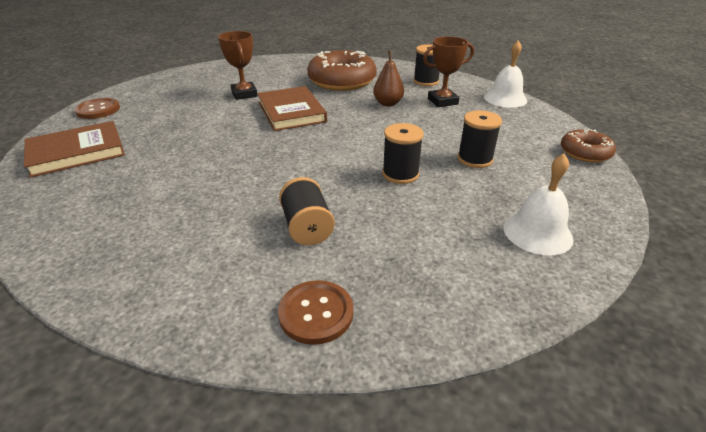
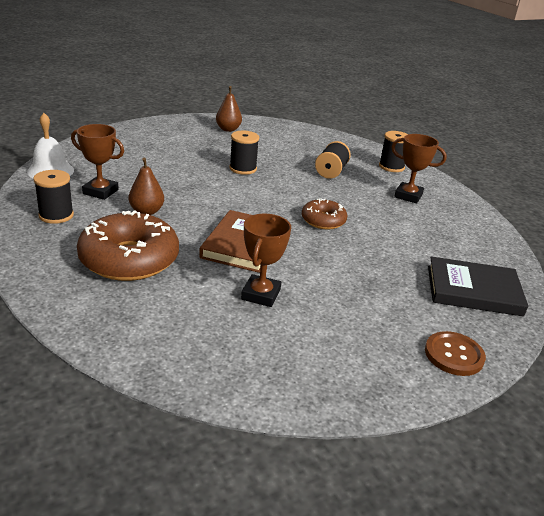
camera: 145 degrees left, 5 degrees down
brown book [24,121,125,178] -> black book [428,256,528,317]
brown button [278,280,353,345] -> none
black spool [458,110,502,168] -> black spool moved to [379,131,408,172]
white bell [503,154,573,255] -> brown pear [216,86,242,132]
brown donut [561,129,616,163] -> brown donut moved to [302,198,348,229]
none -> brown trophy [392,134,447,203]

